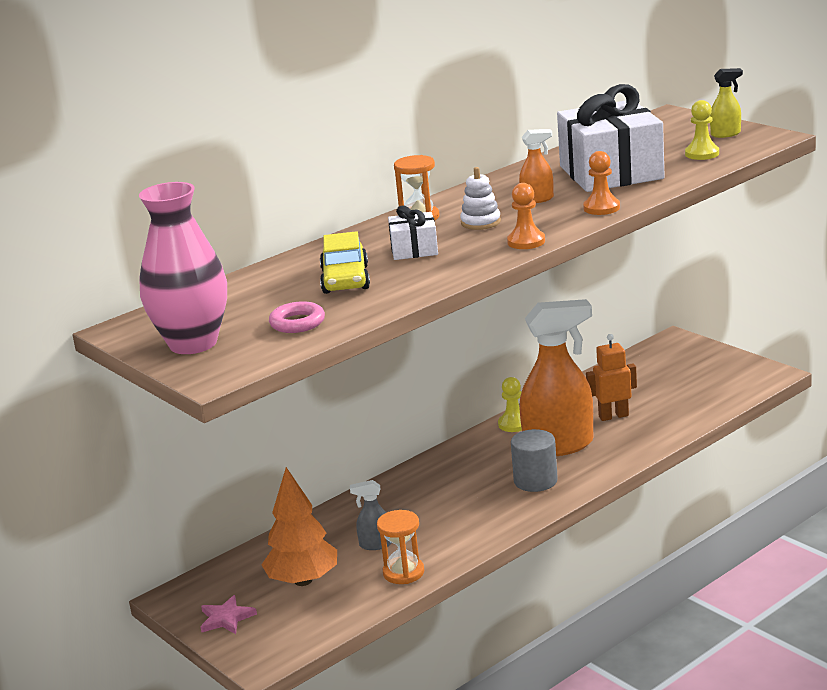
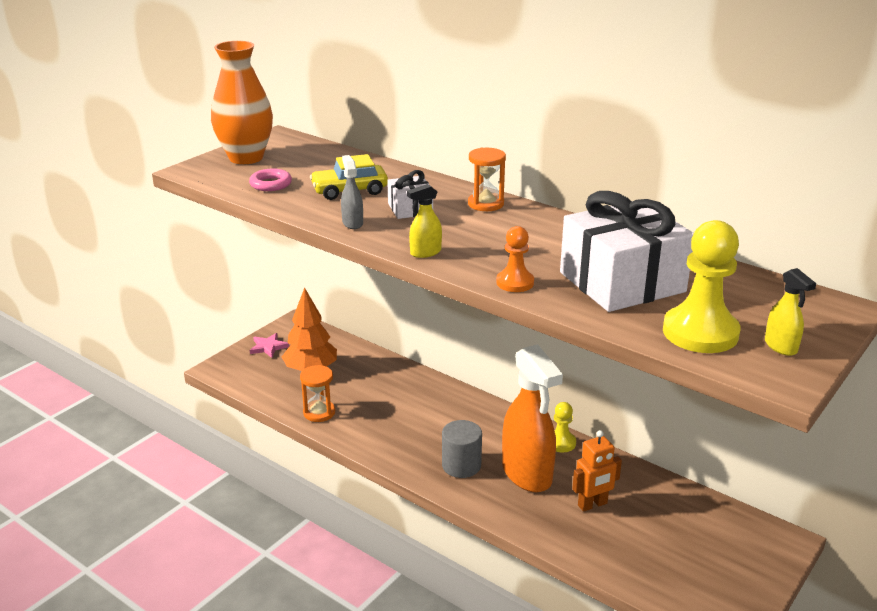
camera: 75 degrees right, 5 degrees up
pink vase [139,182,227,354] -> orange vase [211,41,273,164]
grey spray bottle [350,480,392,550] -> grey spray bottle moved to [341,155,363,229]
white stacking toy [460,167,501,230] -> none
orange pawn [507,183,545,249] -> yellow spray bottle [407,184,442,258]
orange spray bottle [519,129,554,203] -> none
orange robot [586,334,637,421] -> orange robot turned 90 degrees clockwise [572,430,622,512]
yellow pawn [685,100,719,160] -> yellow pawn [663,220,740,353], size x1.81

